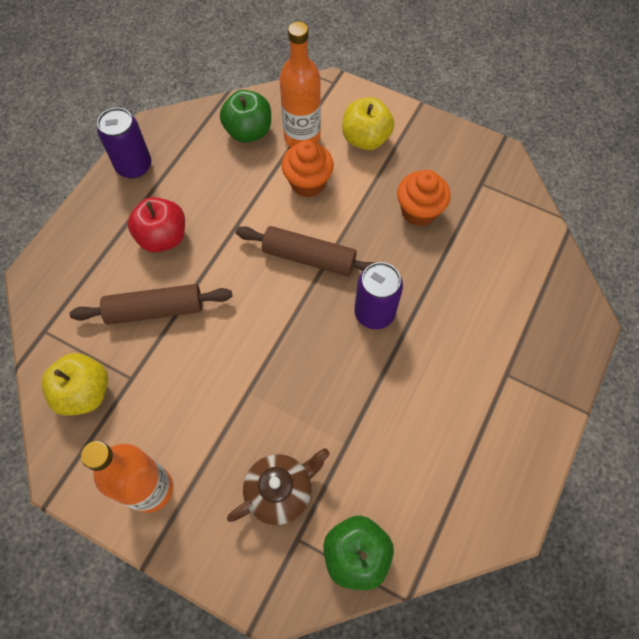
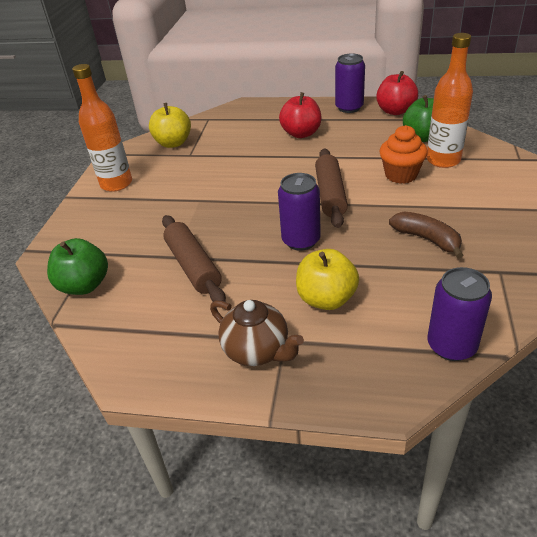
camera: 75 degrees right, 25 degrees down
brown rolling pin [70,284,233,325] -> brown rolling pin moved to [162,215,226,302]
brown teapot [227,448,330,525] -> brown teapot moved to [210,300,304,366]
yellow apple [342,97,394,150] -> yellow apple moved to [296,249,359,310]
orange cupcake [397,170,451,226] -> brown banana [389,211,463,259]
none -> red apple [376,71,418,115]
none -> purple can [427,267,492,361]

